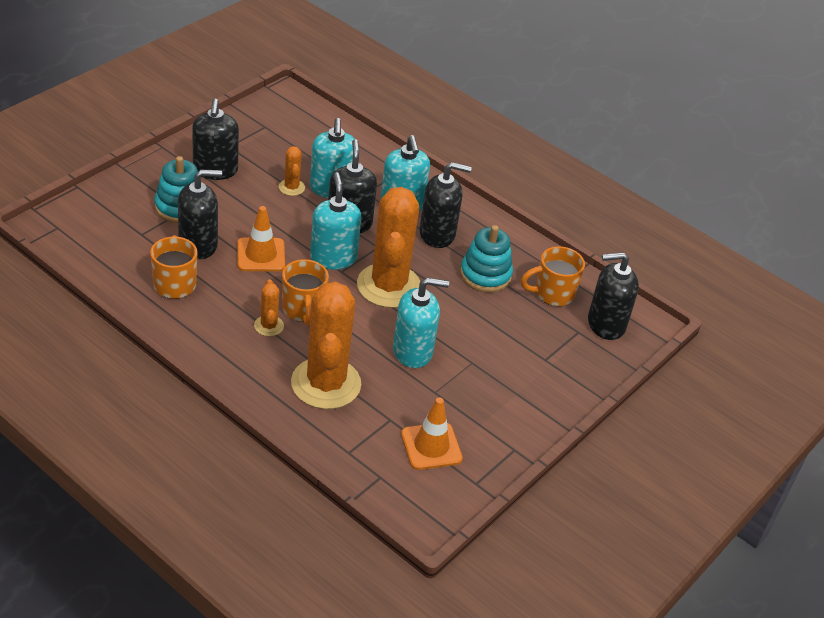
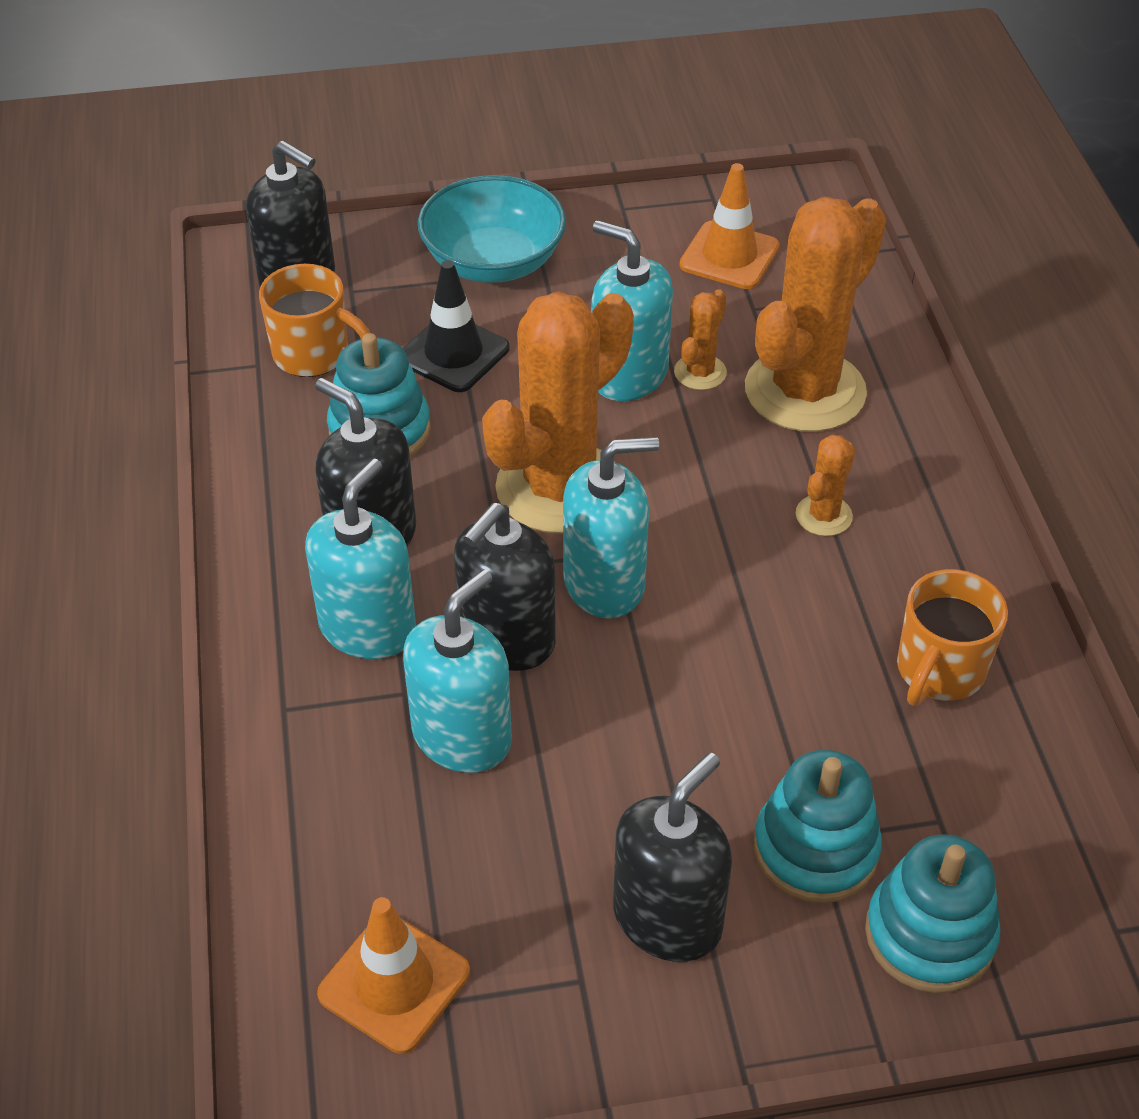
camera: 135 degrees left, 5 degrees up
black soap dispenser [178,170,222,259] -> none
orange traffic cone [237,206,285,272] -> orange traffic cone moved to [317,897,470,1054]
orange cactus [279,146,305,196] -> orange cactus moved to [674,289,727,390]
orange mug [282,259,329,326] -> none
turquoise soap dispenser [310,172,361,270] -> turquoise soap dispenser turned 135 degrees counterclockwise [563,437,659,619]
none -> black traffic cone [403,260,510,392]
none -> turquoise bowl [418,175,566,283]
none -> turquoise stacking toy [865,834,1001,993]

